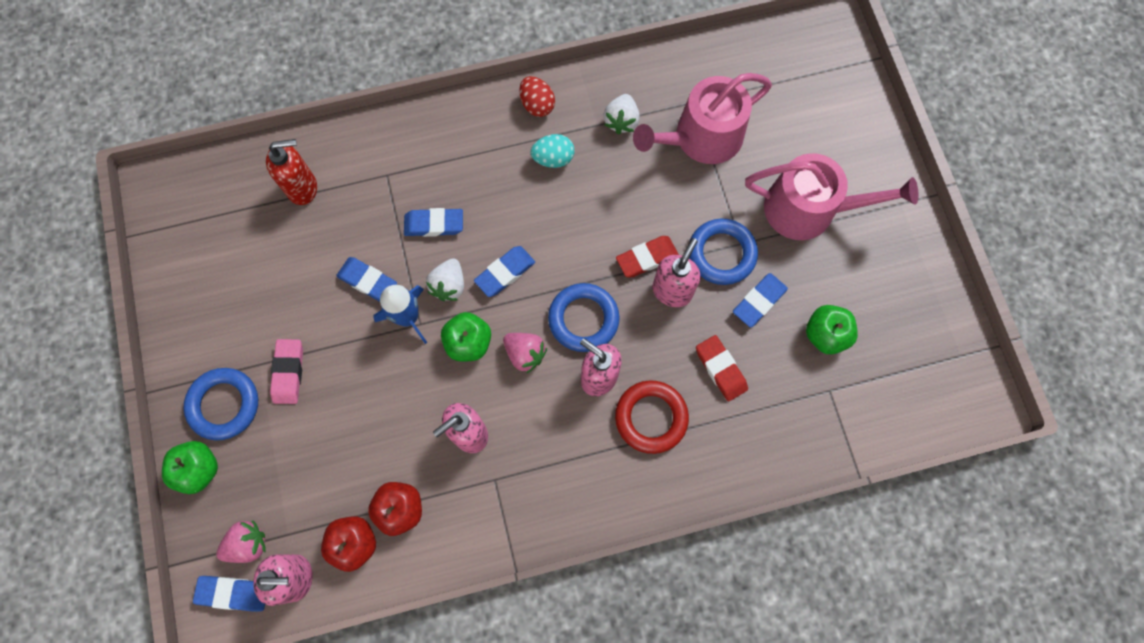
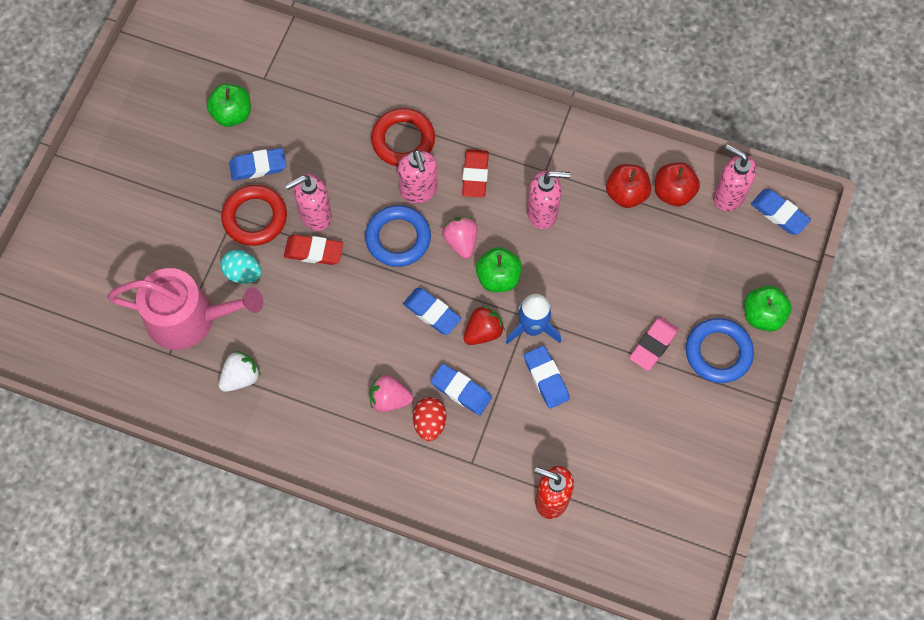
camera: 145 degrees left, 5 degrees down
pink strawberry [216,520,265,563] -> pink strawberry moved to [370,375,413,412]
white strawberry [426,258,464,301] -> red strawberry [464,305,505,345]
blue eraser [474,246,535,297] -> blue eraser turned 45 degrees clockwise [403,288,461,335]
red egg [520,76,555,117] -> red egg moved to [413,397,446,441]
turquoise egg [531,134,574,168] -> turquoise egg moved to [220,250,261,284]
blue ring [689,219,758,285] -> red ring [221,185,287,246]
red eraser [696,335,748,401] -> red eraser moved to [462,149,489,198]
pink watering can [745,153,919,240] -> none

